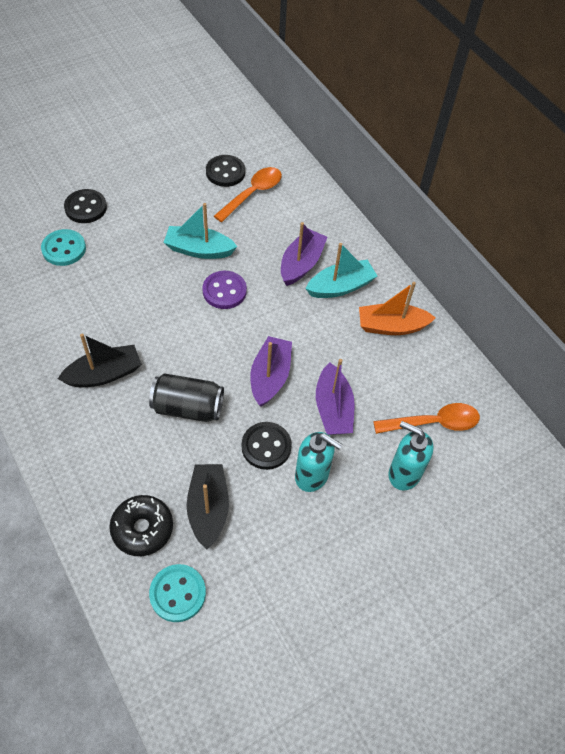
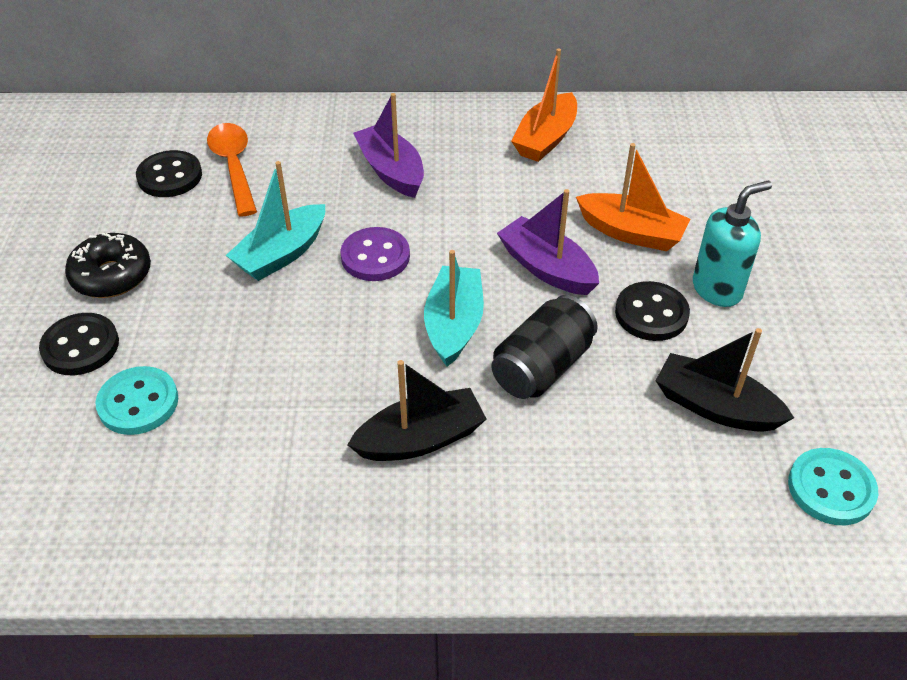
camera: 55 degrees left, 10 degrees down
black boat [58,334,141,387] -> black boat turned 60 degrees clockwise [348,360,487,461]
black donut [109,495,173,556] -> black donut moved to [65,233,151,298]
turquoise boat [306,243,377,298] -> turquoise boat moved to [424,250,484,366]
purple boat [316,359,355,435] -> orange boat [576,143,690,251]
orange spoon [373,403,480,434] -> none
turquoise soap dispenser [389,421,434,491] -> none

